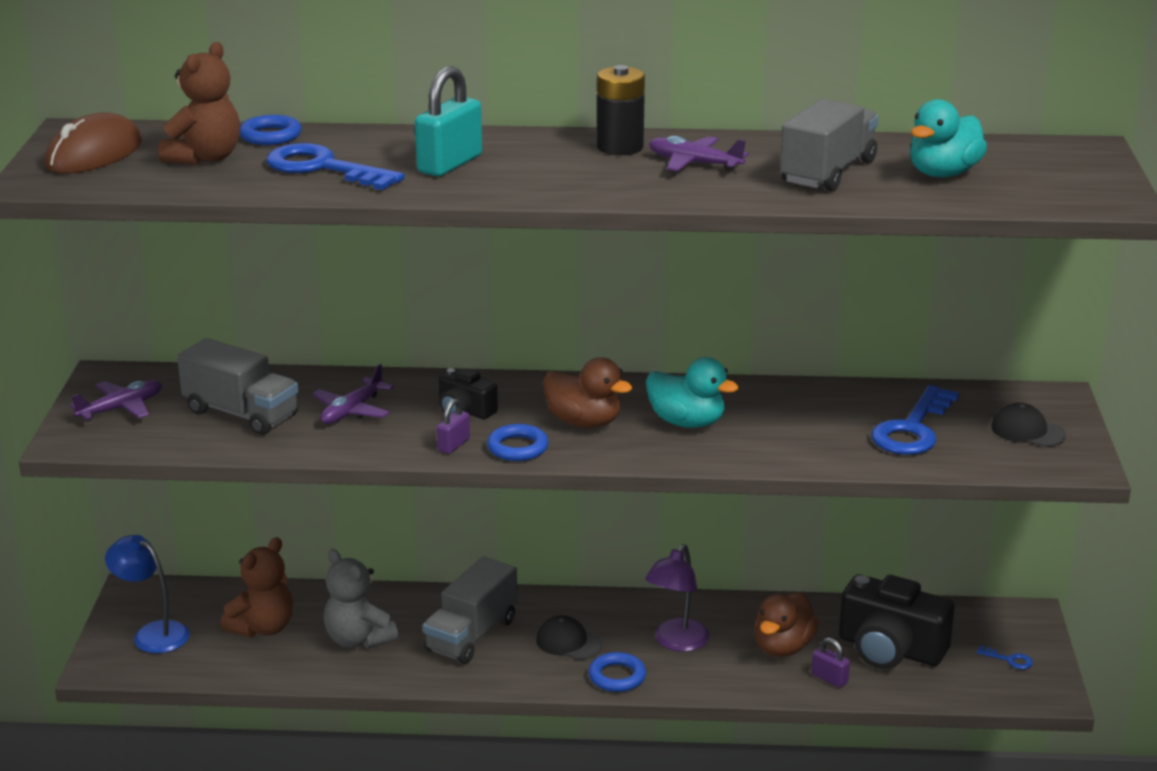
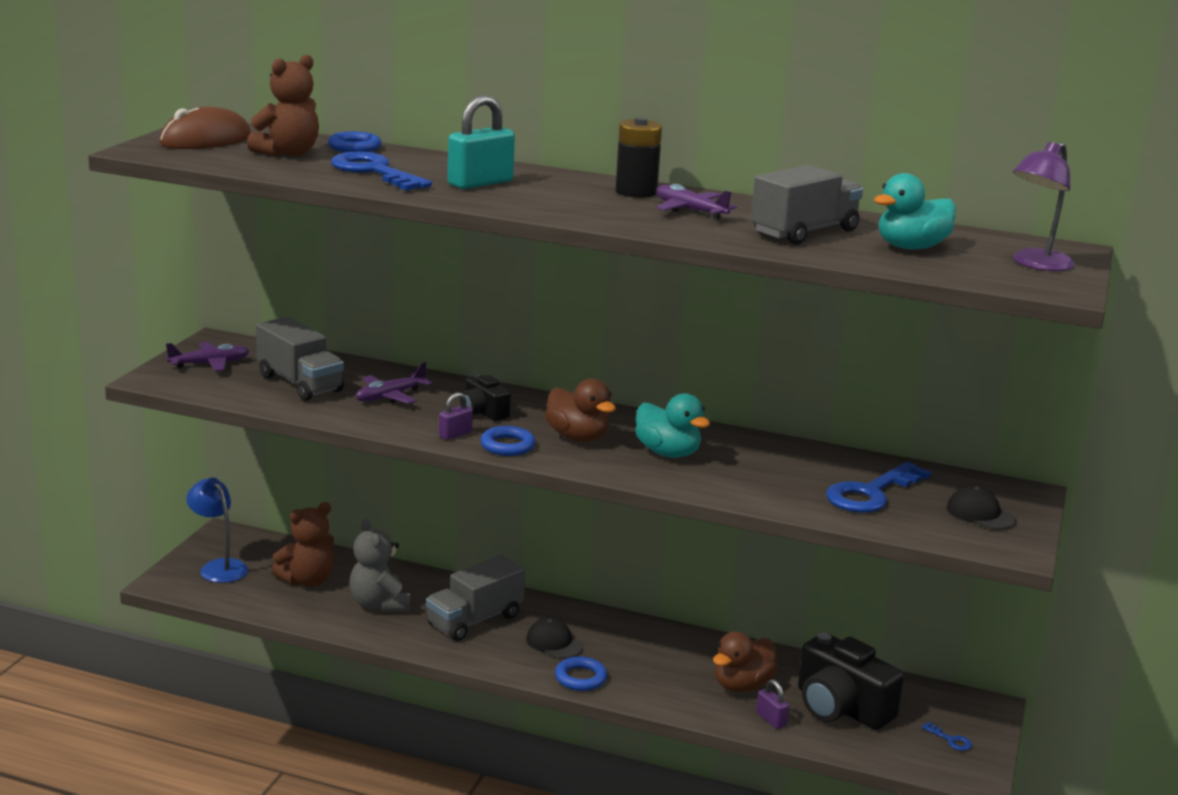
camera: 15 degrees right, 5 degrees down
purple lamp [645,544,710,652] -> purple lamp moved to [1013,142,1075,271]

